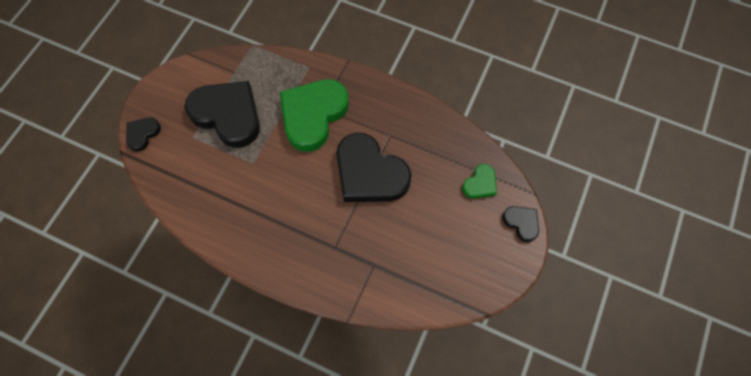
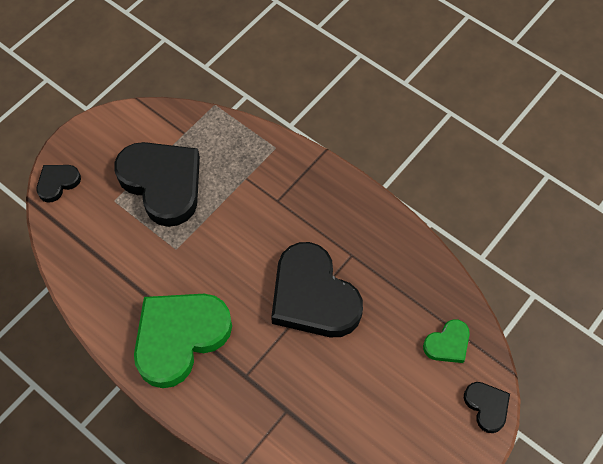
camera: 15 degrees right, 5 degrees down
green heart [280,79,349,152] -> green heart moved to [134,294,232,388]

